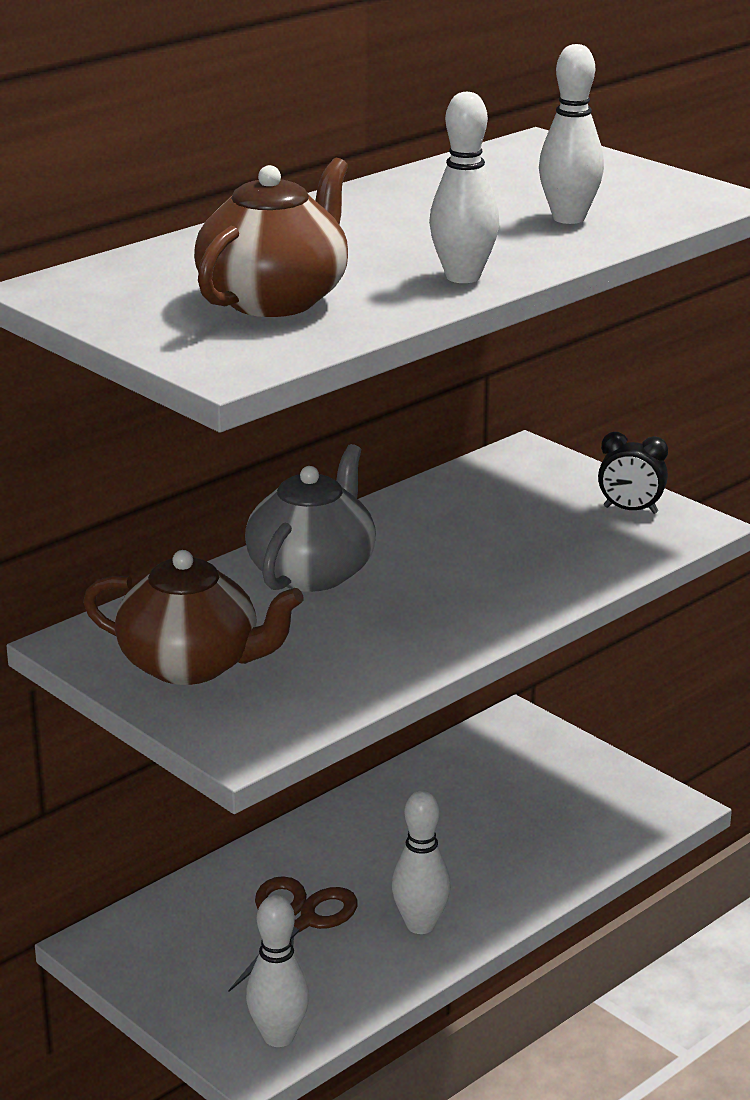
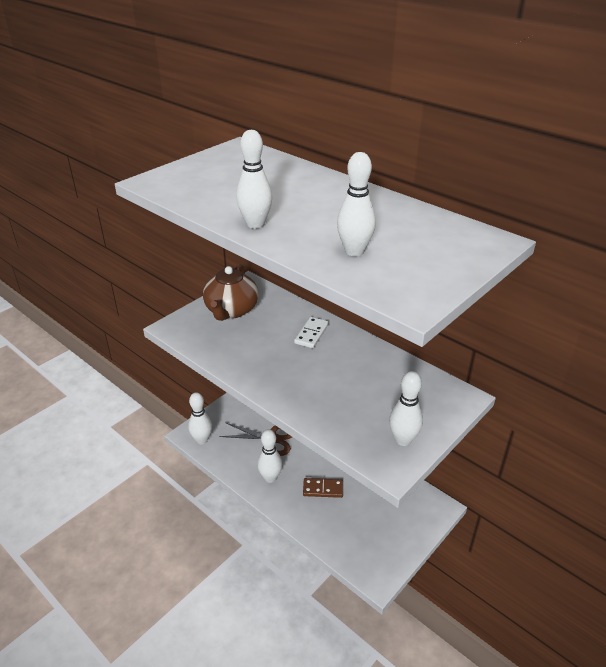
camera: 85 degrees right, 10 degrees up
brown teapot [194,158,348,317] -> none
grey teapot [245,444,376,592] -> white domino [294,317,329,348]
black clock [598,432,668,514] -> white bowling pin [389,371,423,446]
none -> brown domino [303,478,343,498]

